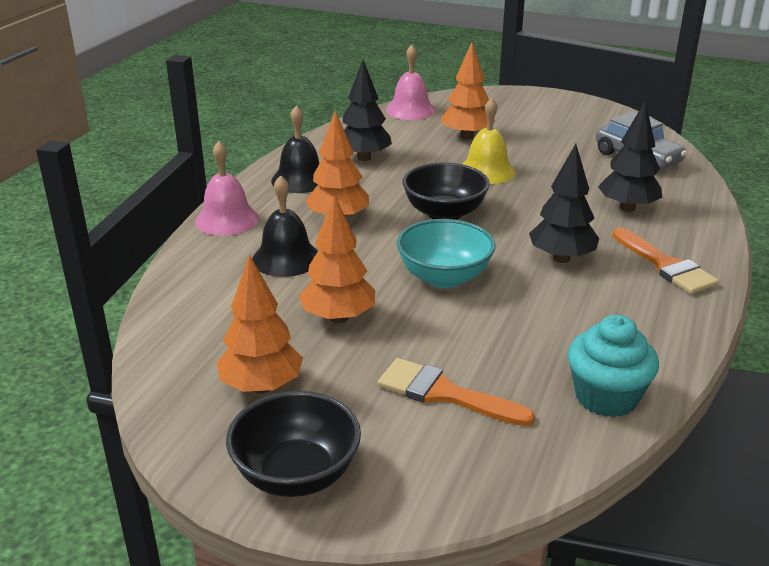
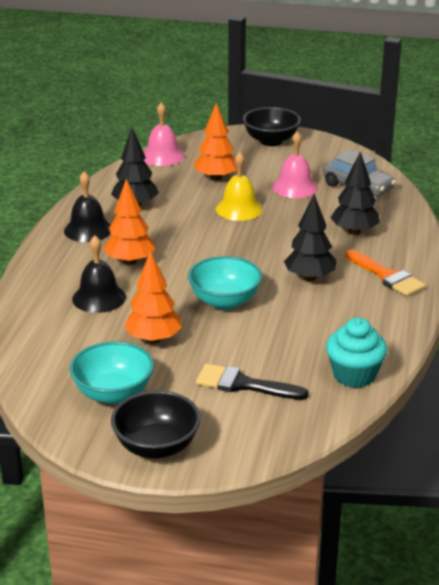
camera: 10 degrees left, 0 degrees up
pink bell [195,141,259,236] -> pink bell moved to [272,131,318,198]
orange tree [217,255,303,394] -> turquoise bowl [70,341,154,404]
orange brush [378,358,535,426] -> black brush [196,364,309,400]
black bowl [402,163,490,220] -> black bowl moved to [243,107,301,146]

